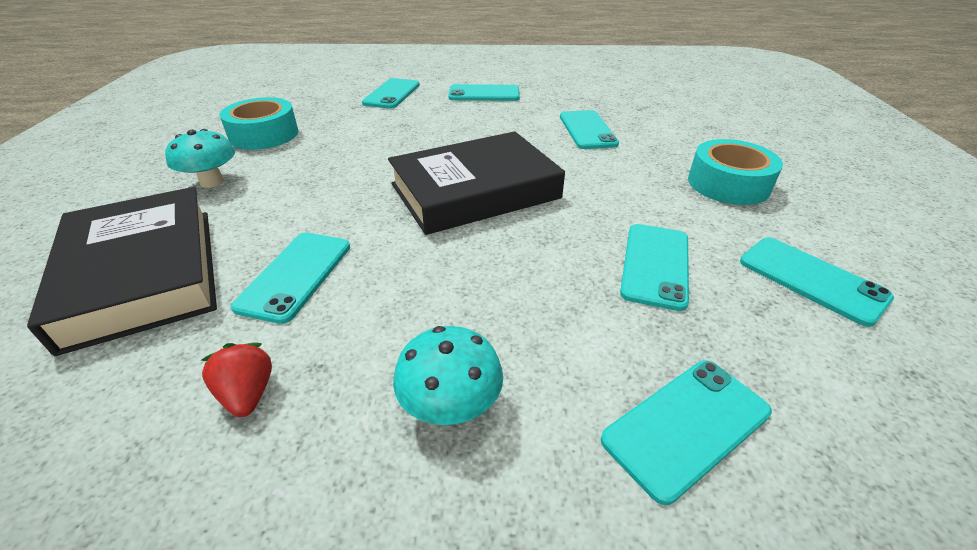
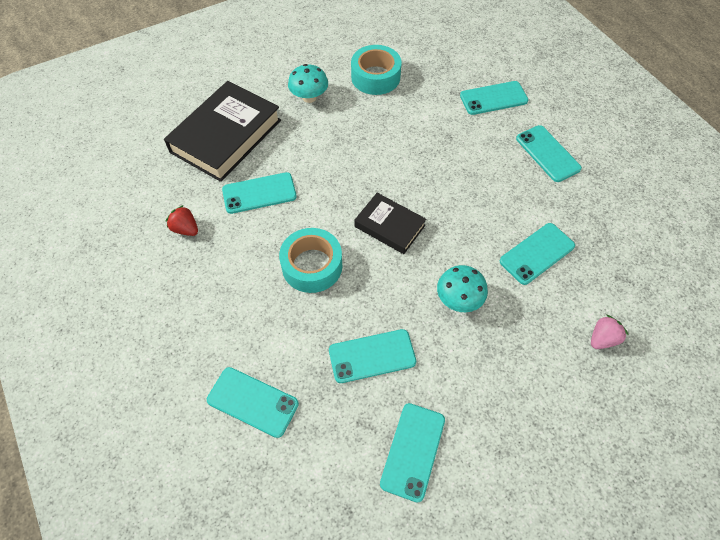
camera: 60 degrees right, 20 degrees up
red strawberry [201,343,272,417] -> red strawberry turned 90 degrees counterclockwise [166,205,198,236]
black book [388,131,565,235] -> black book [354,193,426,254], size x0.56
turquoise mushroom [393,326,503,425] -> turquoise mushroom moved to [437,265,488,312]
turquoise tape [688,139,783,205] -> turquoise tape moved to [279,228,342,293]
none -> pink strawberry [591,315,628,349]

